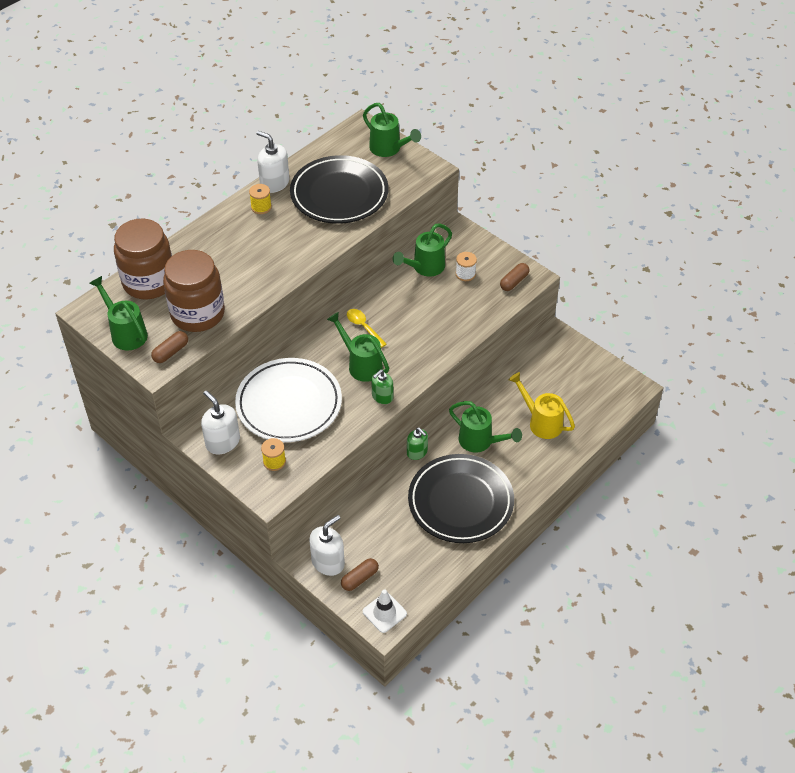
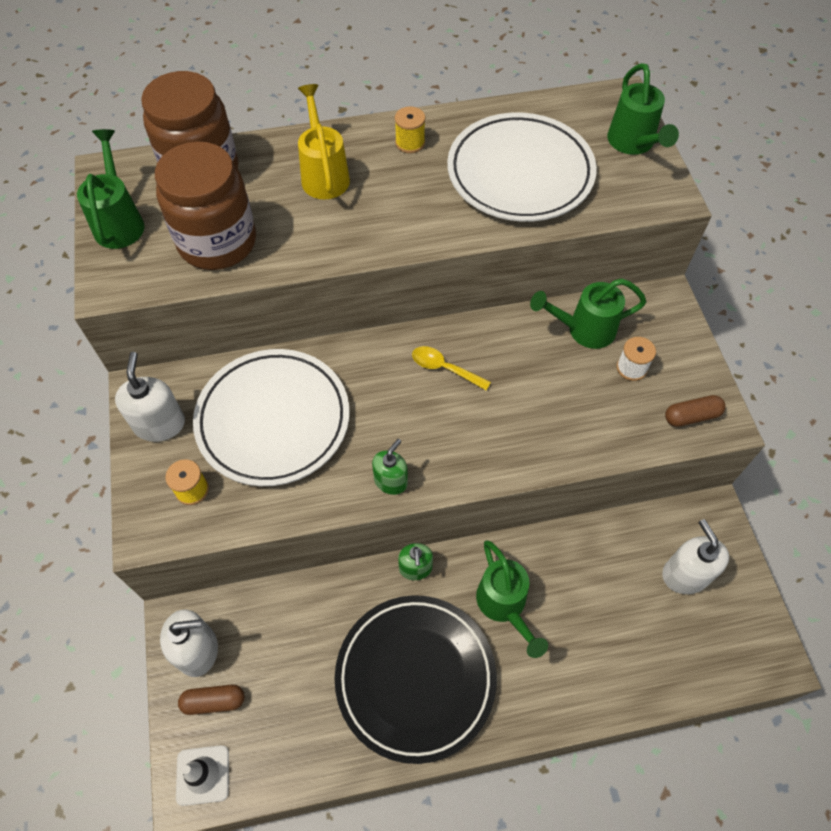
camera: 35 degrees right, 10 degrees up
brown capsule [151,331,188,363] -> none
white soap dispenser [257,131,289,193] -> white soap dispenser moved to [662,519,729,594]
black plate [290,155,389,224] -> white plate [447,112,597,222]
green watering can [327,312,389,382] -> none
yellow spoon [347,309,387,348] -> yellow spoon turned 60 degrees counterclockwise [412,346,491,391]
green soap dispenser [371,369,393,404] -> green soap dispenser turned 135 degrees clockwise [372,439,408,495]
yellow watering can [509,372,575,439] -> yellow watering can moved to [298,84,350,199]

